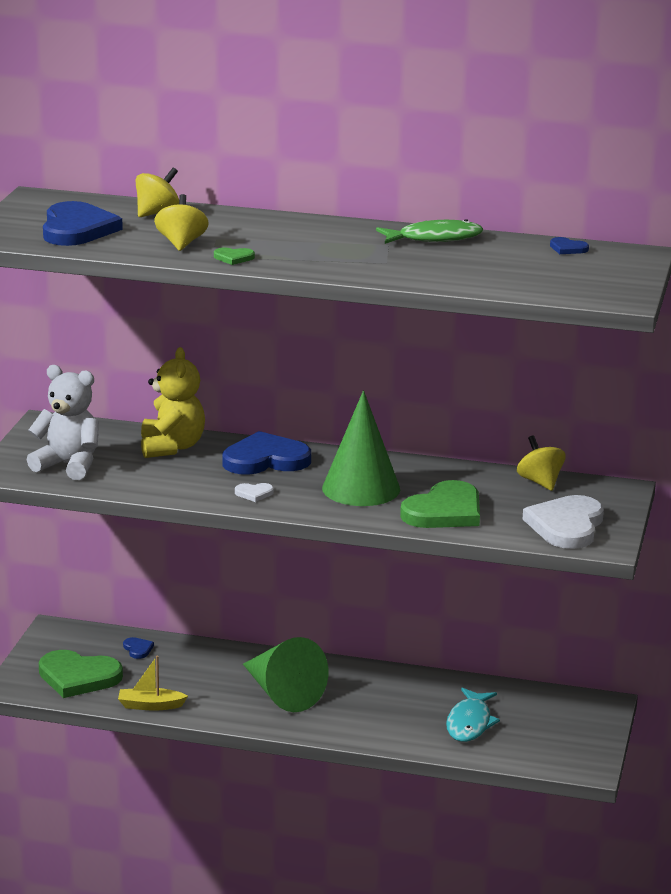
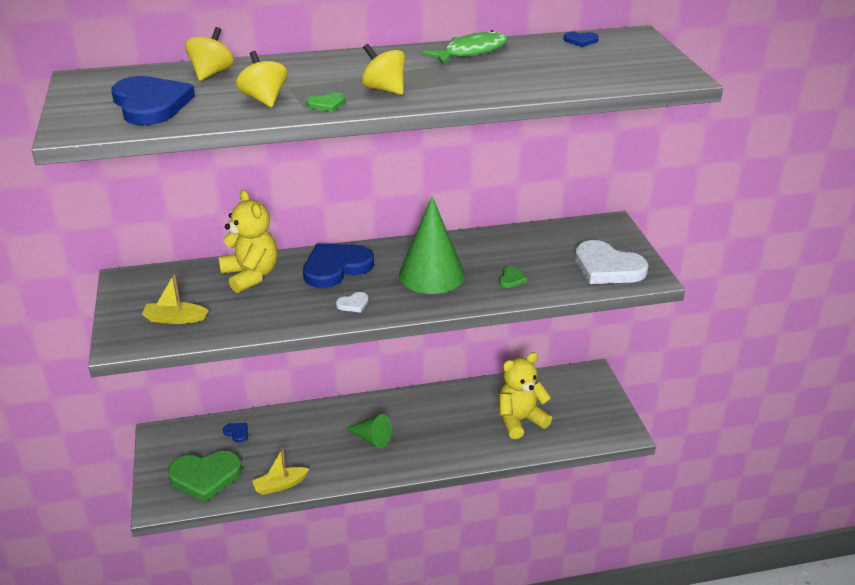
camera: 25 degrees left, 10 degrees up
white teddy bear [27,365,99,480] -> yellow boat [142,274,209,324]
green cone [243,637,328,712] -> green cone [345,414,392,448], size x0.57
green heart [400,480,480,528] -> green heart [499,266,527,288], size x0.42
turquoise fish [446,688,500,742] -> yellow teddy bear [498,352,552,439]
yellow spinning top [517,435,565,491] -> yellow spinning top moved to [362,44,405,95]
white heart [523,495,604,549] -> white heart turned 45 degrees counterclockwise [575,240,648,284]

